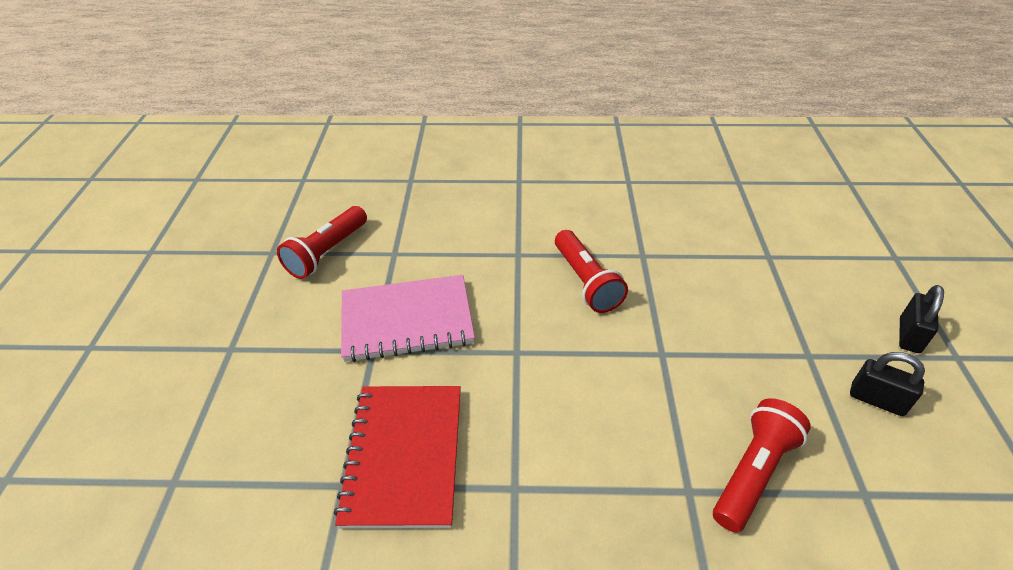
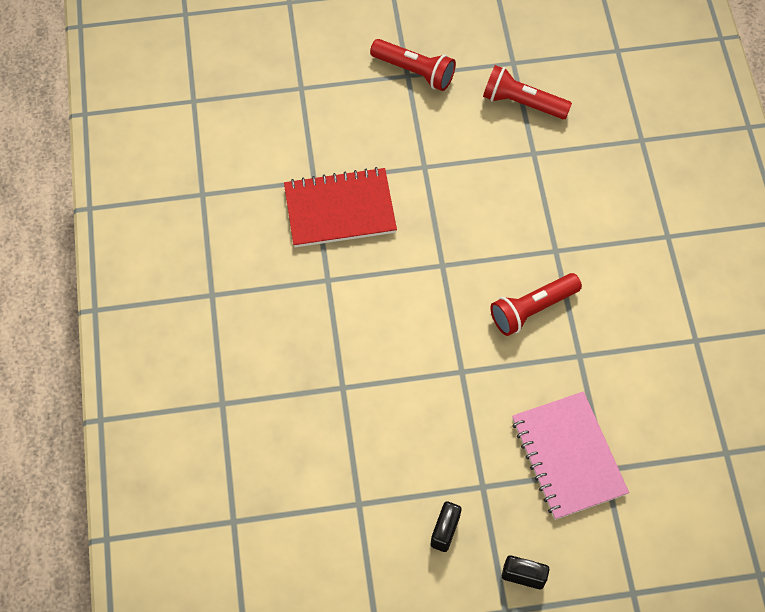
camera: 80 degrees right, 20 degrees up
pink notebook [341,275,475,362] -> pink notebook moved to [512,391,629,520]
red flashlight [713,398,811,533] -> red flashlight moved to [370,39,456,91]

